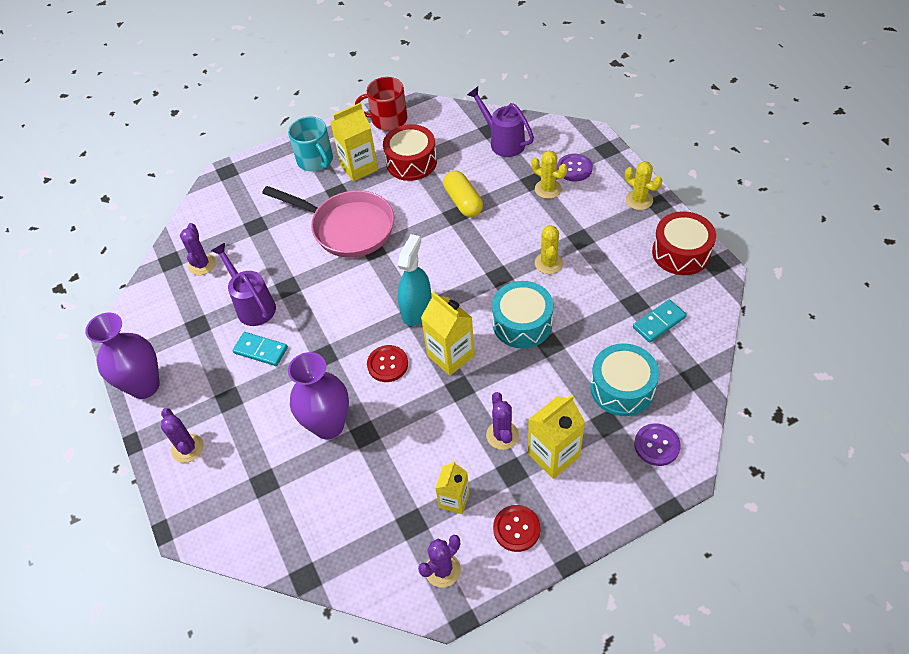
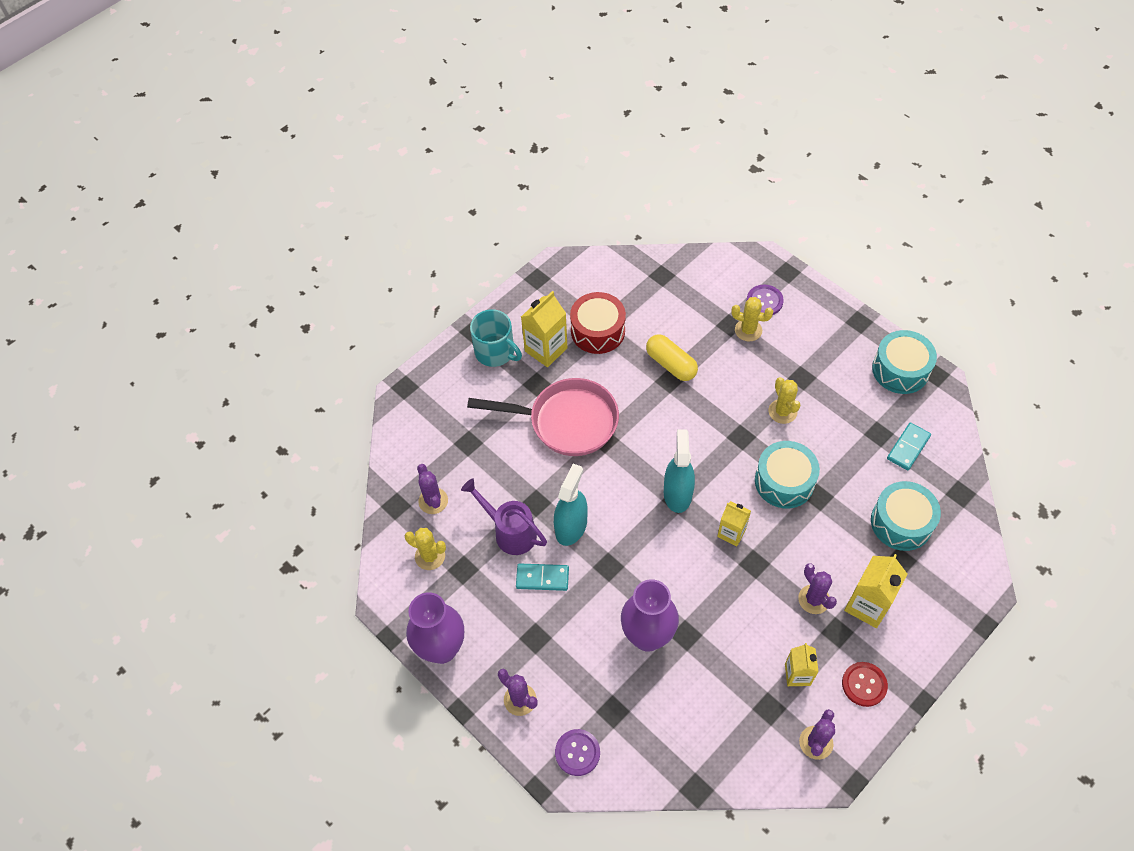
camera: 20 degrees left, 5 degrees up
red mug [355,77,407,131] -> none
red button [367,345,408,382] -> none
yellow carton [421,292,475,376] -> yellow carton [717,501,751,546], size x0.64
purple watering can [467,87,534,157] -> none
yellow cactus [625,161,662,210] -> yellow cactus moved to [404,528,446,570]
purple button [634,423,681,466] -> purple button moved to [555,729,600,776]
red drum [652,211,716,275] -> turquoise drum [872,330,937,394]
none -> turquoise spray bottle [554,464,588,546]

